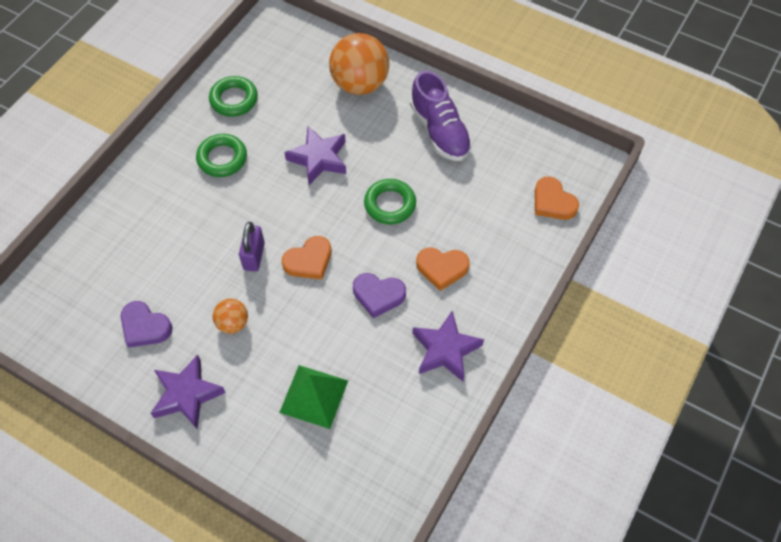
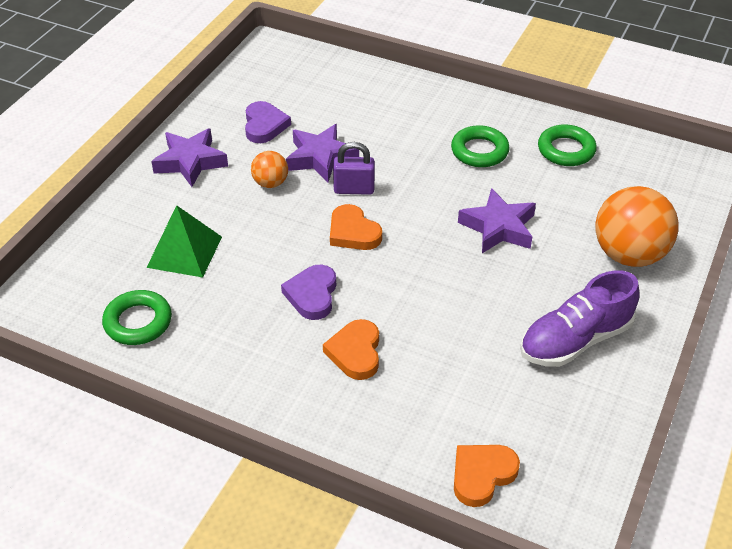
camera: 85 degrees right, 15 degrees down
purple heart [121,301,173,348] -> purple heart turned 150 degrees clockwise [245,101,291,143]
green ring [364,179,416,225] -> green ring moved to [102,290,172,345]
purple star [413,311,484,381] -> purple star moved to [286,124,359,182]

